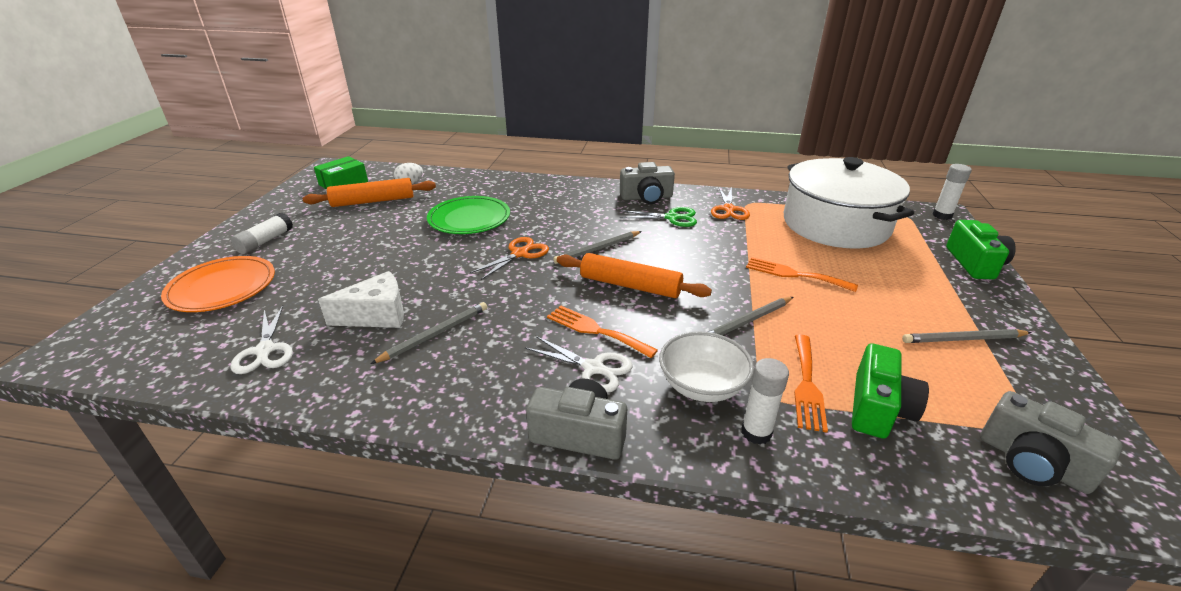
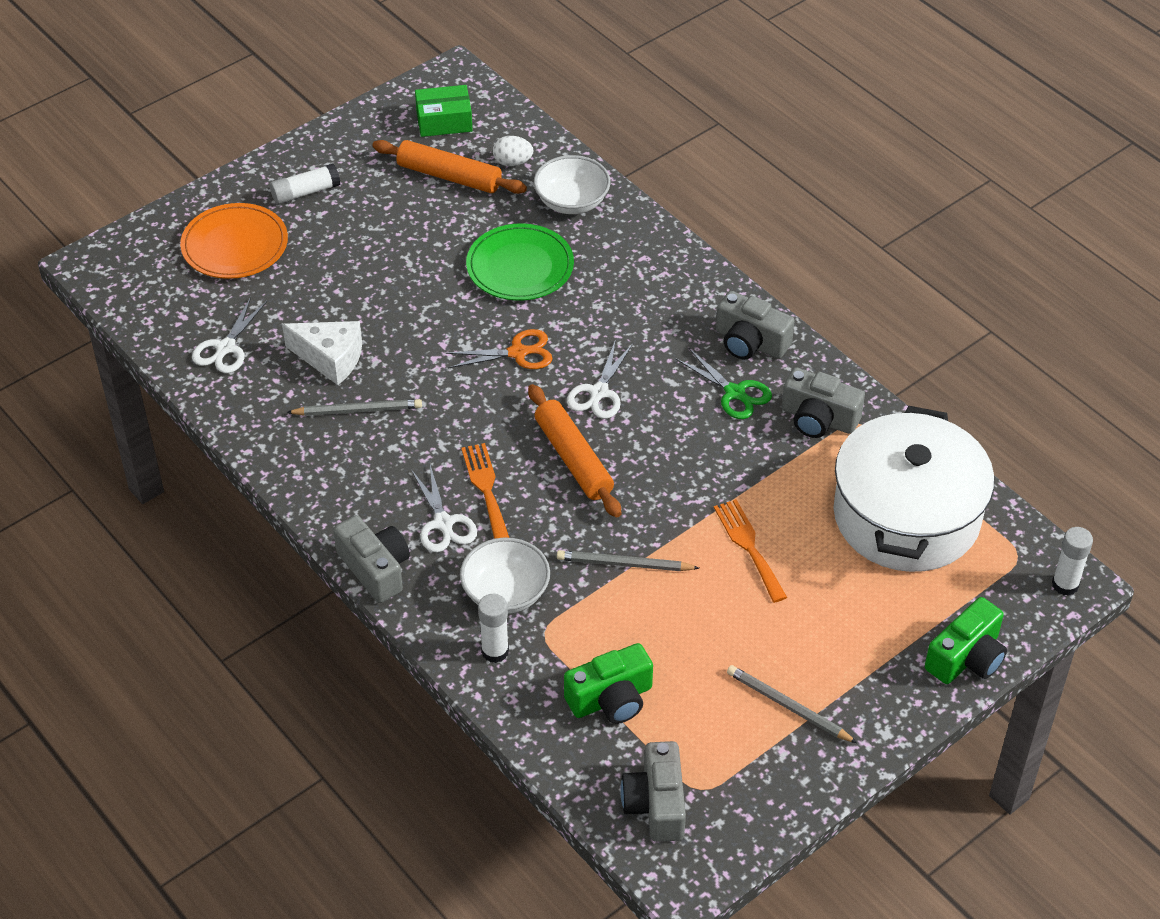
camera: 40 degrees right, 15 degrees up
grey pencil [553,231,642,264] -> white scissors [567,339,633,419]
orange scissors [711,187,750,220] -> grey camera [782,368,865,438]
orange fork [794,334,828,433] -> none
none -> white bowl [534,155,611,214]

